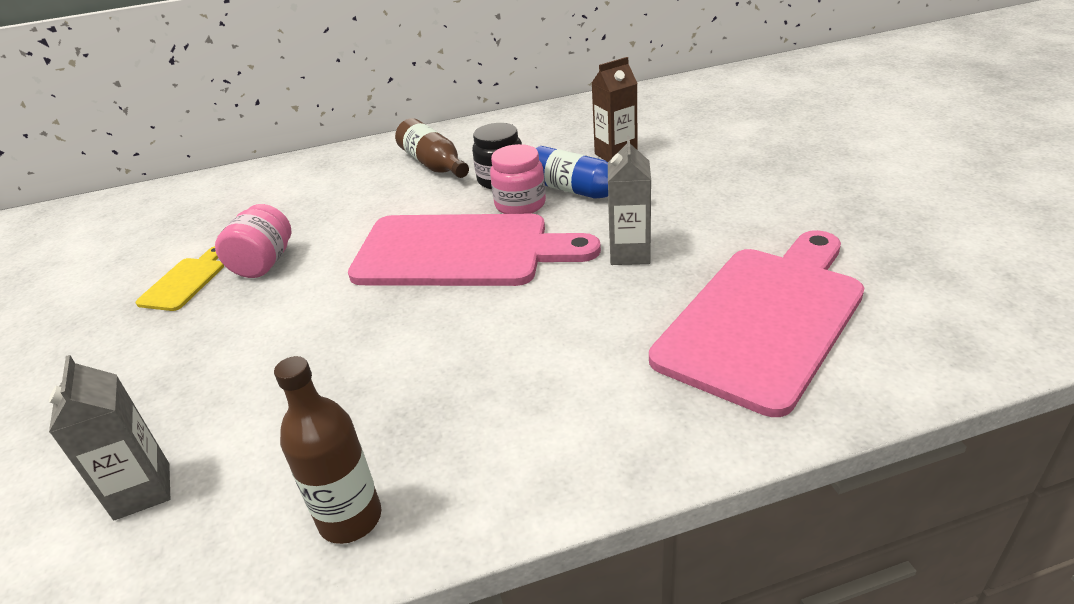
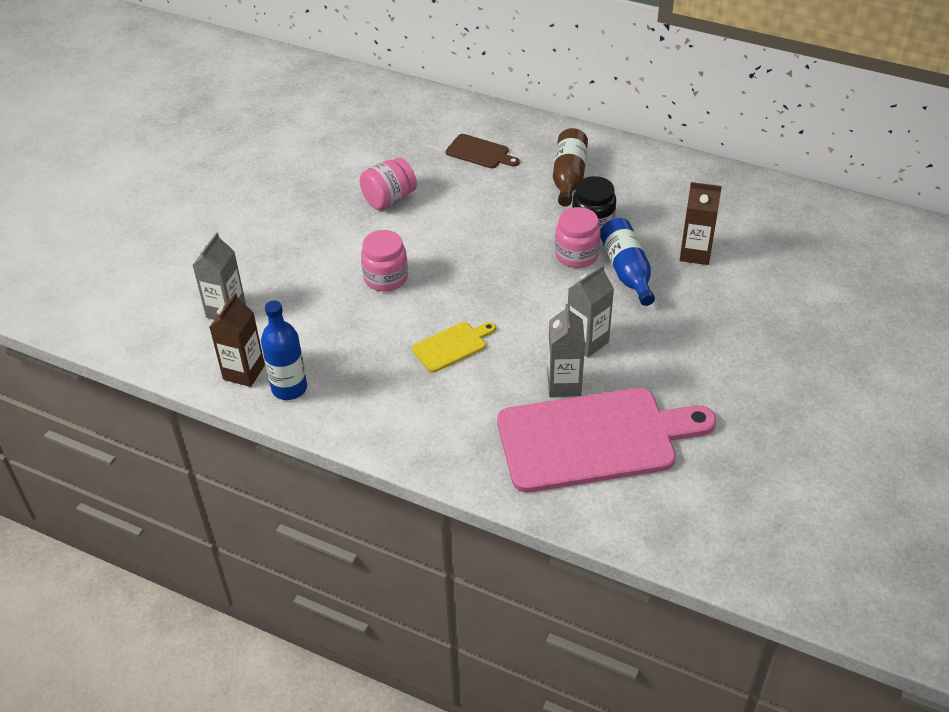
camera: 40 degrees right, 10 degrees up
yellow cutting board [136,246,224,311] -> yellow cutting board moved to [412,322,496,373]
brown bottle [274,356,381,544] -> blue bottle [261,301,307,400]
pink cutting board [348,214,601,286] -> none
none -> brown carton [209,293,265,387]
none -> pink jar [361,230,408,291]
none -> brown cutting board [446,134,520,168]
none -> grey carton [547,304,585,397]

